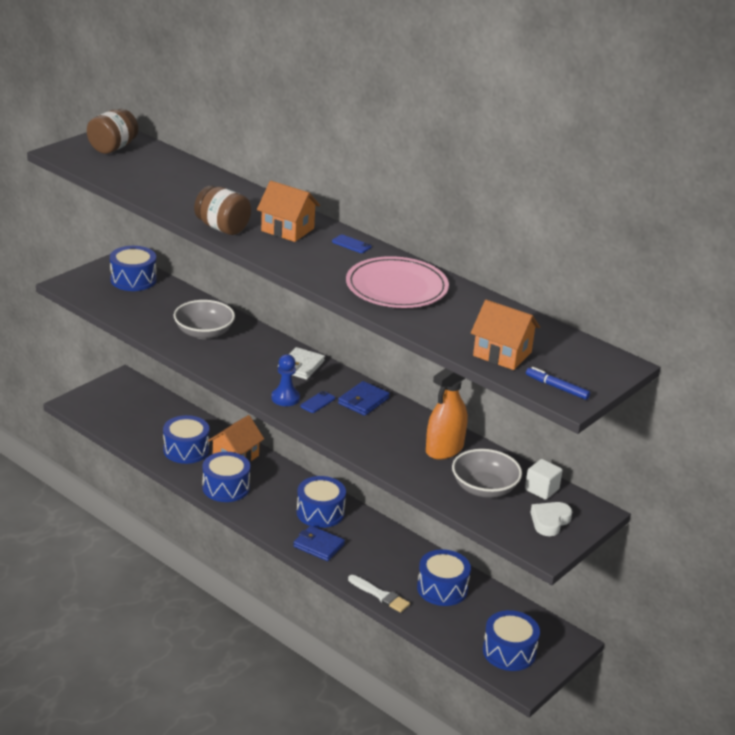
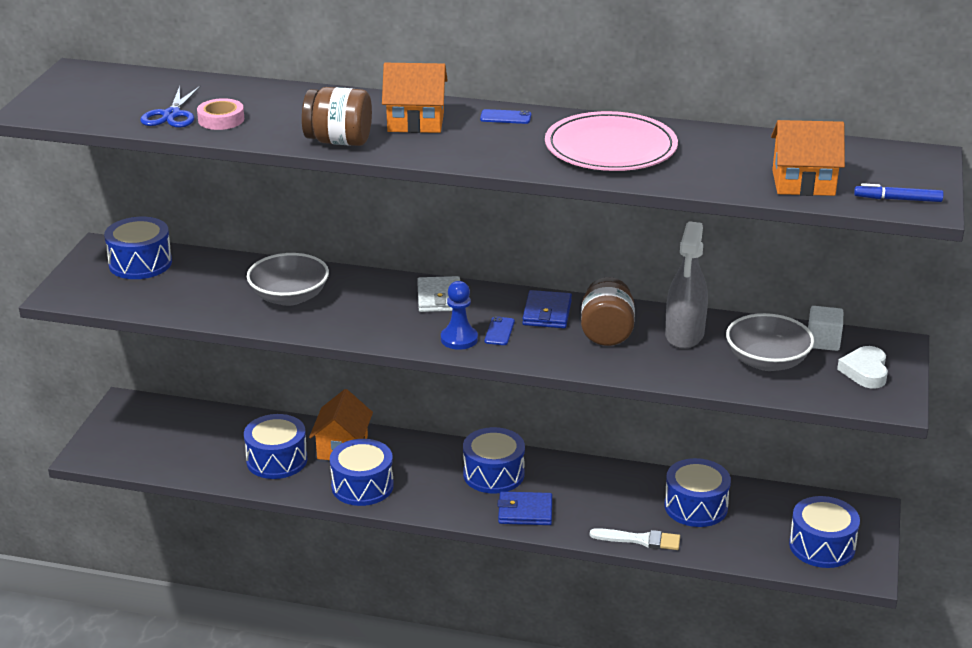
camera: 25 degrees left, 0 degrees up
brown jar [87,109,138,154] -> brown jar moved to [581,277,635,346]
orange spray bottle [426,368,468,460] -> grey spray bottle [665,221,708,349]
none -> blue scissors [140,86,201,128]
none -> pink tape [197,98,244,130]

